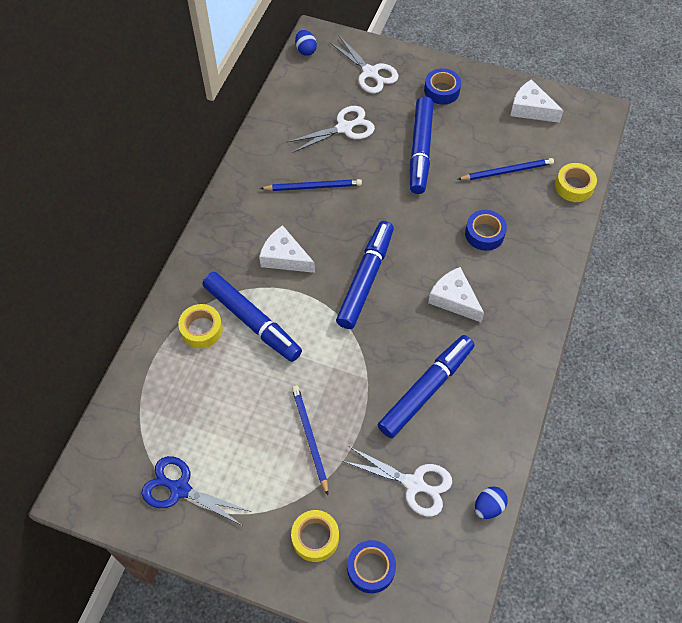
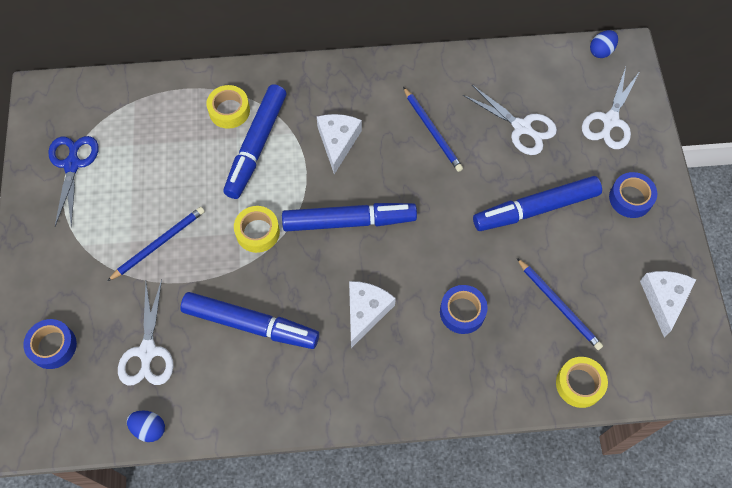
camera: 65 degrees right, 5 degrees up
yellow tape [291,510,339,562] -> yellow tape moved to [234,206,280,253]

